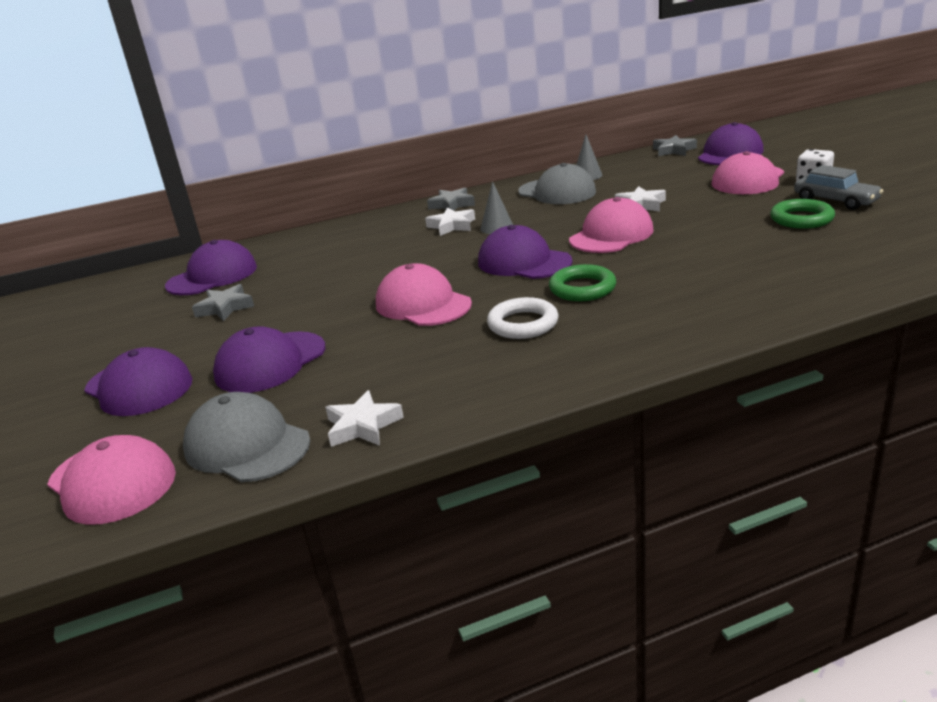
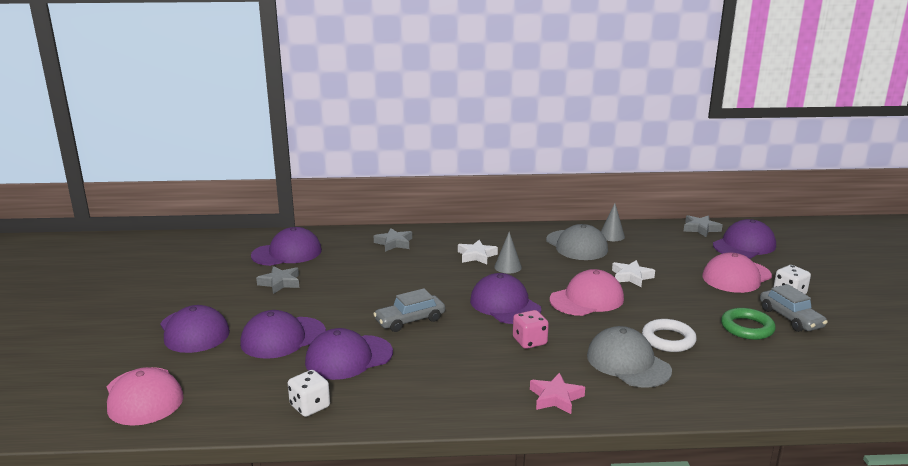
camera: 15 degrees right, 5 degrees down
grey cap [183,392,310,482] -> grey cap moved to [587,326,672,388]
white star [325,390,404,447] -> white dice [287,370,330,417]
pink cap [376,263,472,326] -> grey car [373,288,445,332]
grey star [427,188,475,211] -> grey star moved to [374,228,412,252]
white ring [487,297,558,339] -> white ring moved to [642,319,697,352]
green ring [549,264,616,301] -> pink dice [513,310,549,349]
none -> purple cap [305,328,393,380]
none -> pink star [530,373,585,414]

